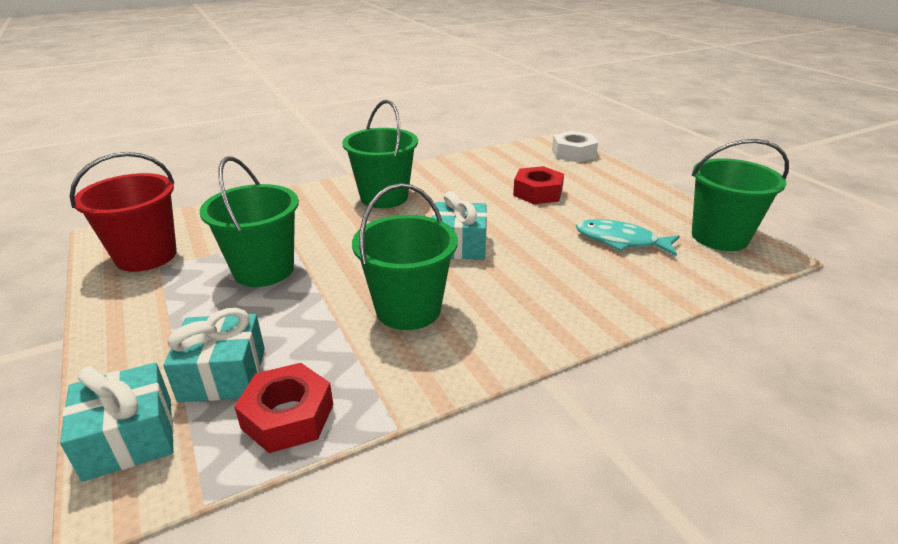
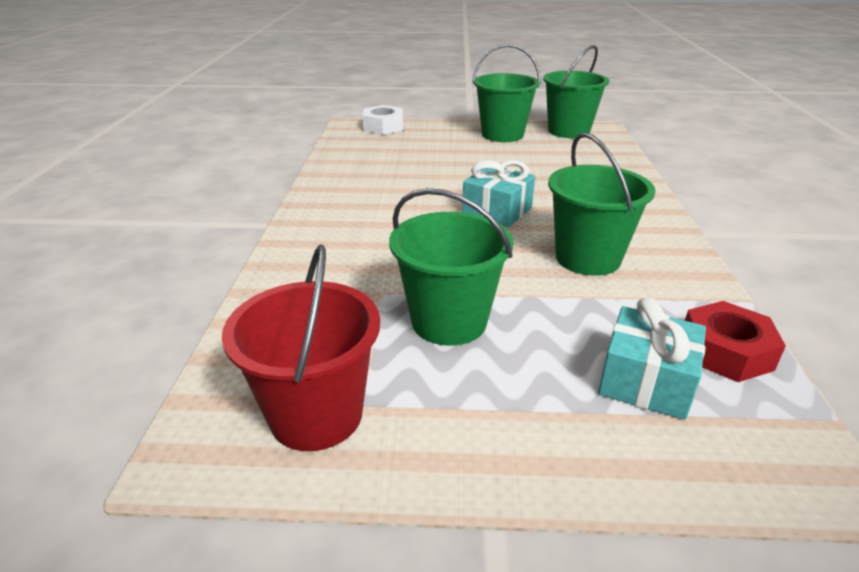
camera: 60 degrees left, 0 degrees up
turquoise gift [60,363,174,482] -> none
green bucket [342,100,418,208] -> green bucket moved to [472,44,541,142]
red nut [513,166,564,204] -> none
turquoise fish [576,219,680,256] -> none

